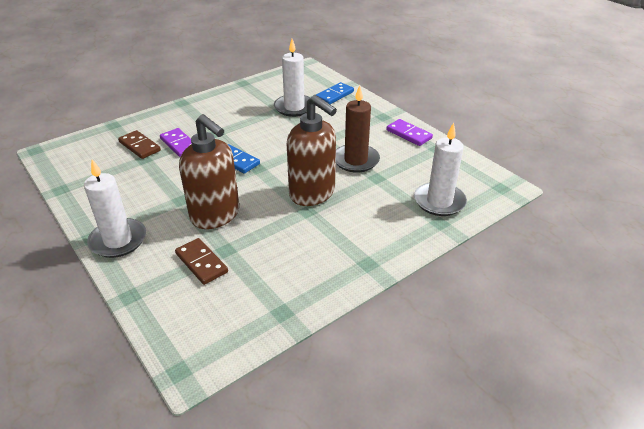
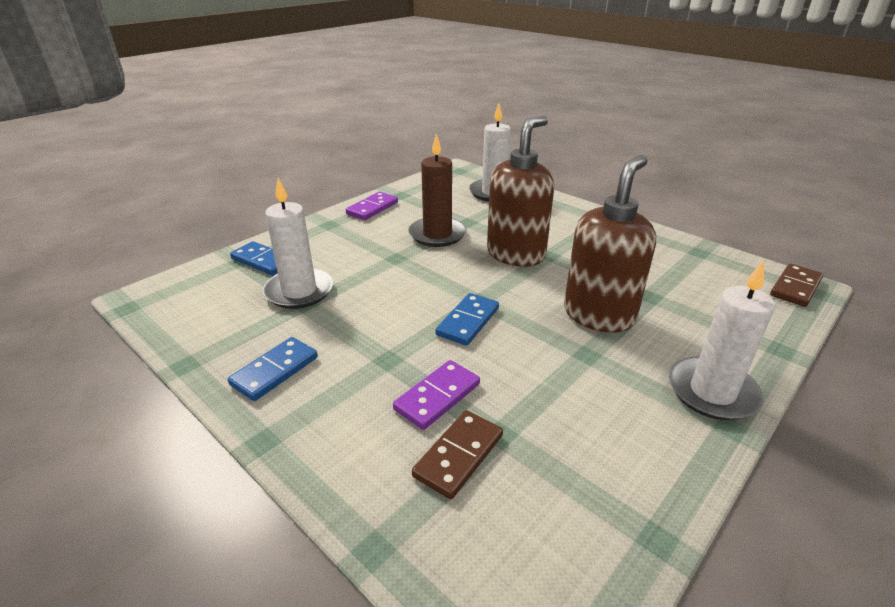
camera: 100 degrees left, 5 degrees down
brown domino [175,238,228,285] -> brown domino moved to [770,263,823,307]
none -> blue domino [228,337,318,401]

